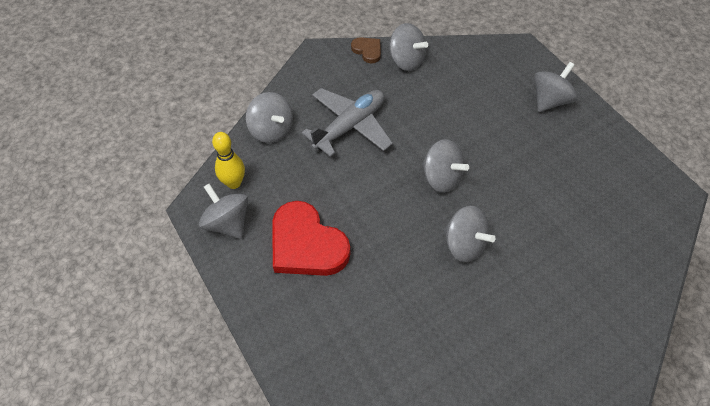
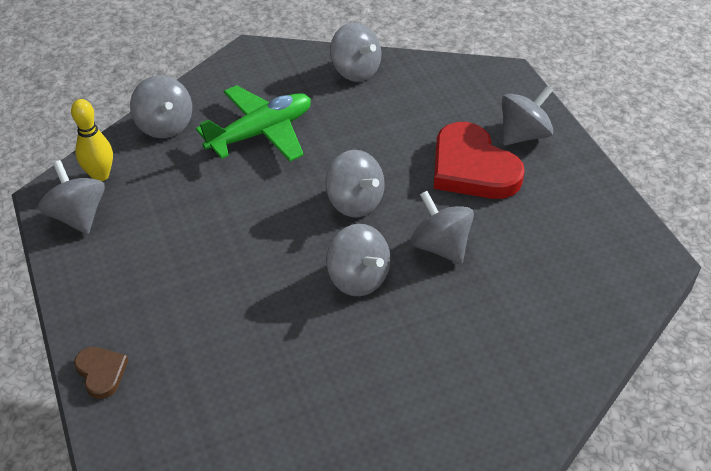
camera: 10 degrees right, 10 degrees down
red heart [272,201,350,276] -> red heart moved to [434,122,525,199]
grey plane [302,88,393,157] -> green plane [196,85,311,161]
brown heart [351,37,381,64] -> brown heart moved to [74,347,128,399]
none -> grey spinning top [410,191,474,264]

